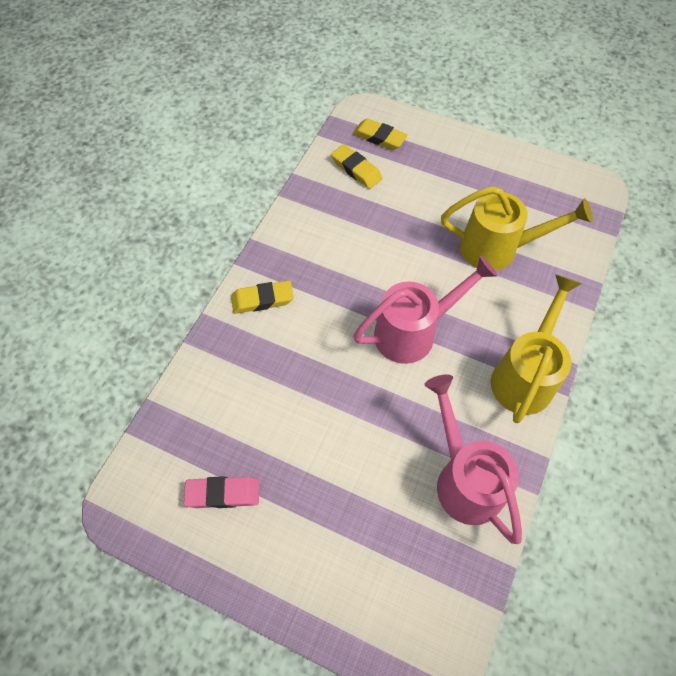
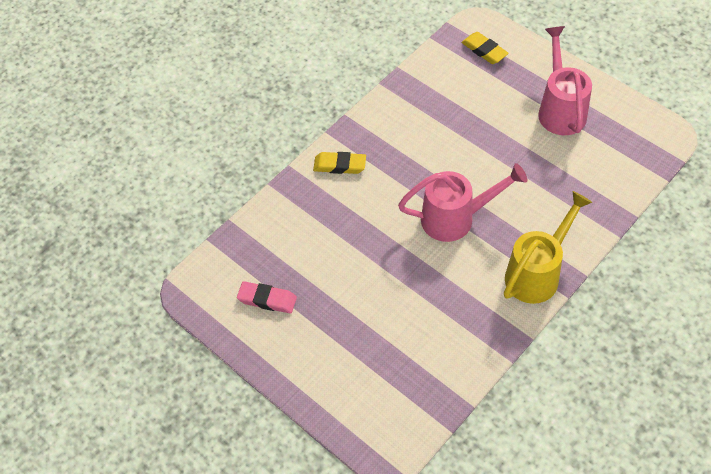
camera: 20 degrees right, 5 degrees down
yellow eraser [331,144,382,189] -> none
pink watering can [424,374,522,544] -> pink watering can moved to [538,26,592,135]
yellow watering can [441,186,593,271] -> none

